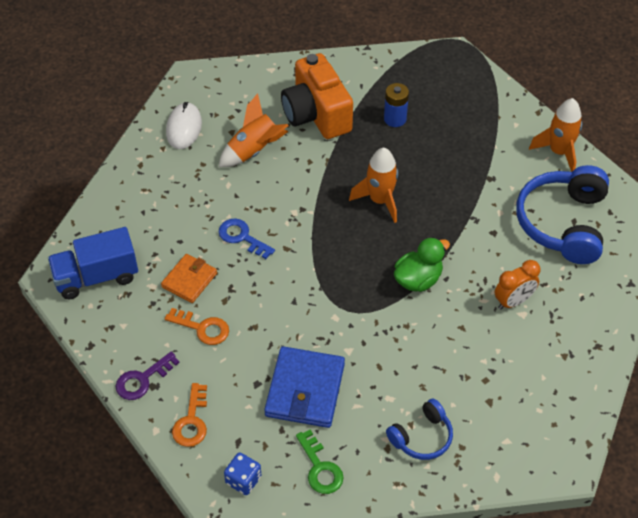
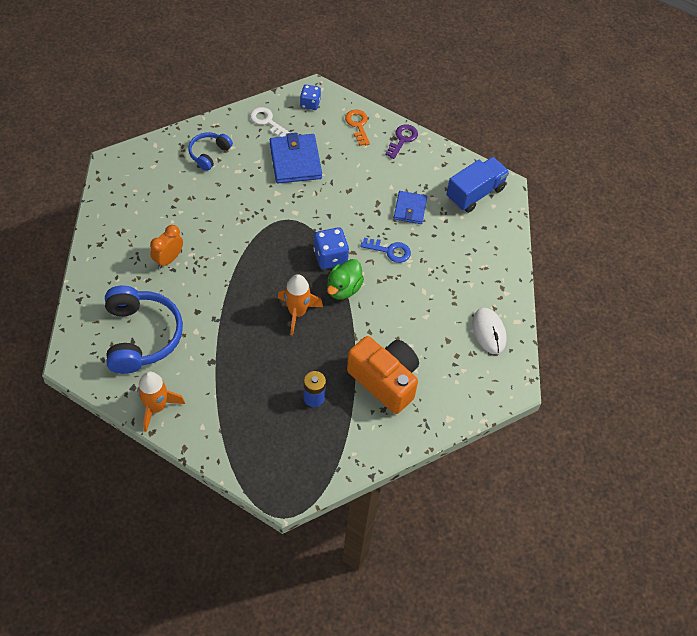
camera: 155 degrees right, 5 degrees up
orange wallet [161,254,217,303] -> blue wallet [394,191,427,224]
orange key [165,308,229,345] -> none
orange rocket [219,94,288,167] -> none
green key [296,430,344,494] -> white key [250,107,290,137]
green duck [394,237,450,292] -> green duck moved to [327,259,364,299]
none -> blue dice [313,227,349,269]

